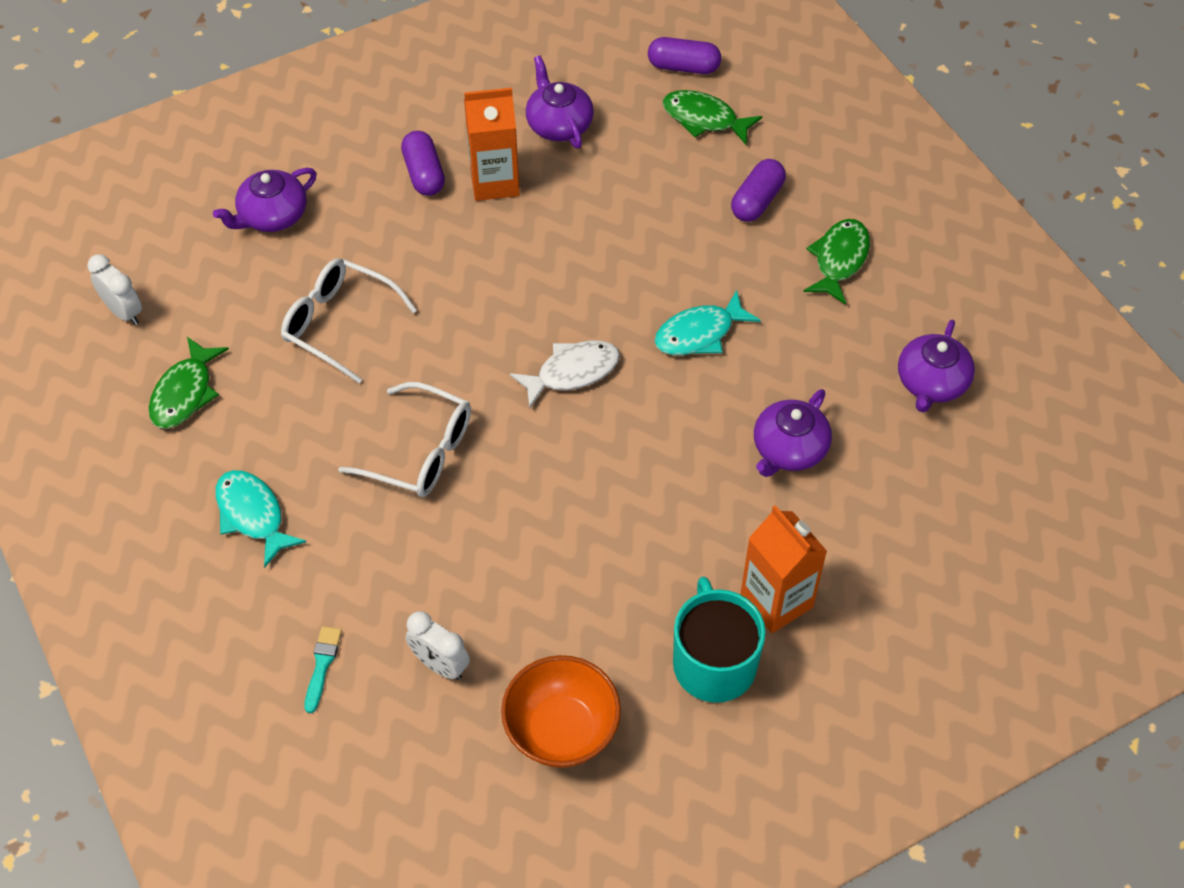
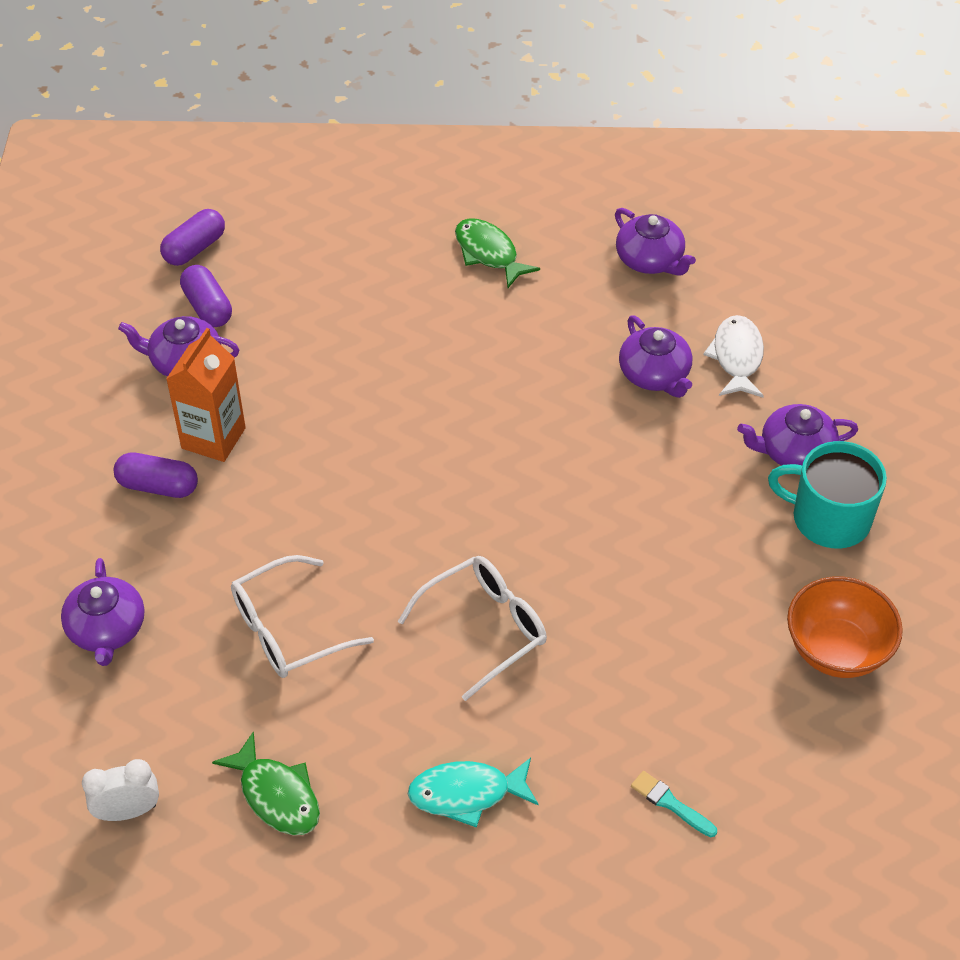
camera: 60 degrees left, 5 degrees down
white clock [406,611,470,680] -> none
white fish [510,340,620,408] -> white fish moved to [703,315,764,397]
turquoise fish [654,290,761,355] -> none
green fish [662,90,762,144] -> none
purple capsule [731,159,786,222] -> purple capsule moved to [180,265,232,327]
orange carton [740,505,827,633] -> purple teapot [737,404,858,466]

